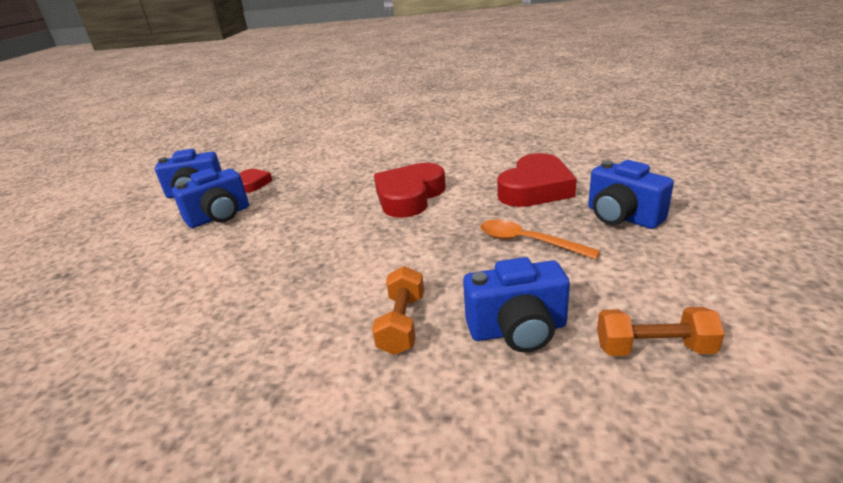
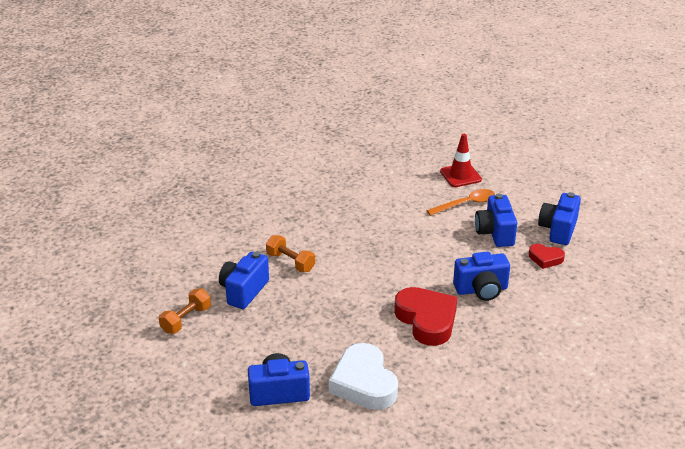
camera: 120 degrees right, 5 degrees up
orange spoon [480,220,600,259] -> orange spoon moved to [426,189,495,216]
red heart [497,153,577,207] -> white heart [329,343,398,410]
none -> red traffic cone [440,134,482,187]
none -> blue camera [453,252,510,301]

